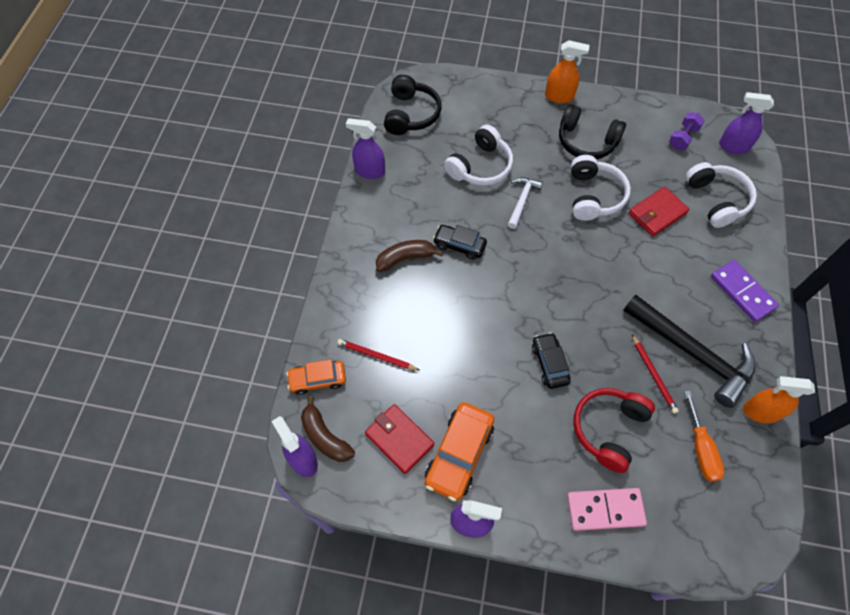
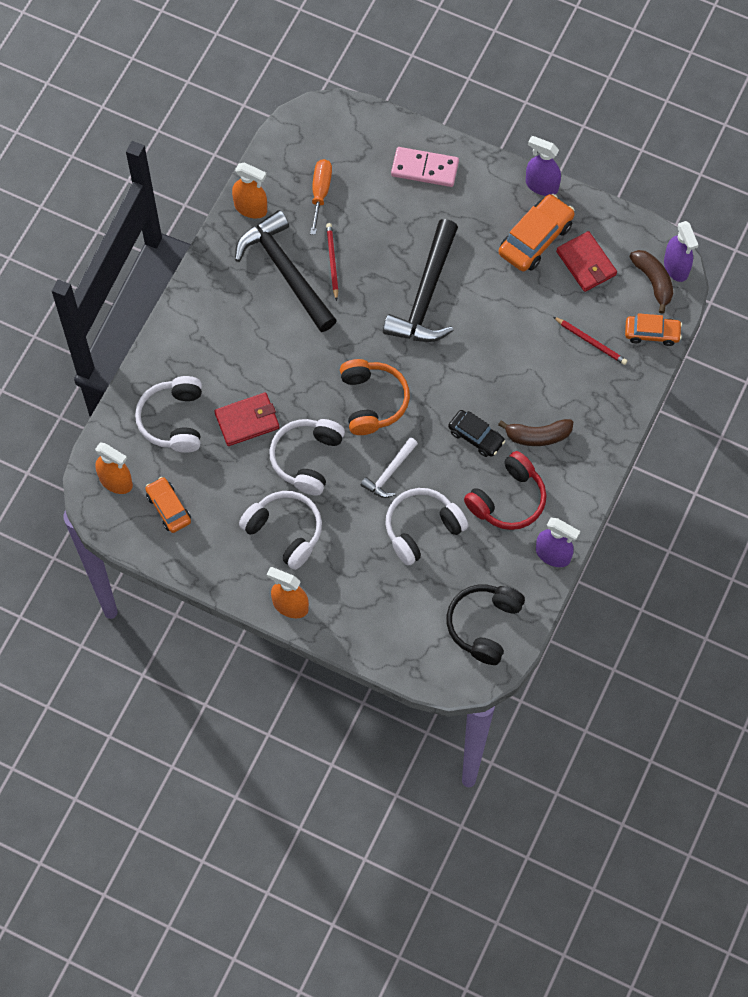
camera: 165 degrees left, 5 degrees up
black car [532,332,571,389] -> black hammer [383,219,458,342]
black headphones [559,104,626,159] -> white headphones [239,491,322,570]
red headphones [573,388,655,473] -> red headphones moved to [464,451,547,530]
purple dumbbell [669,112,705,150] -> orange car [145,477,191,533]
purple domino [711,260,779,322] -> none
purple spray bottle [719,92,774,154] -> orange spray bottle [95,442,133,494]
none -> orange headphones [340,359,410,435]

